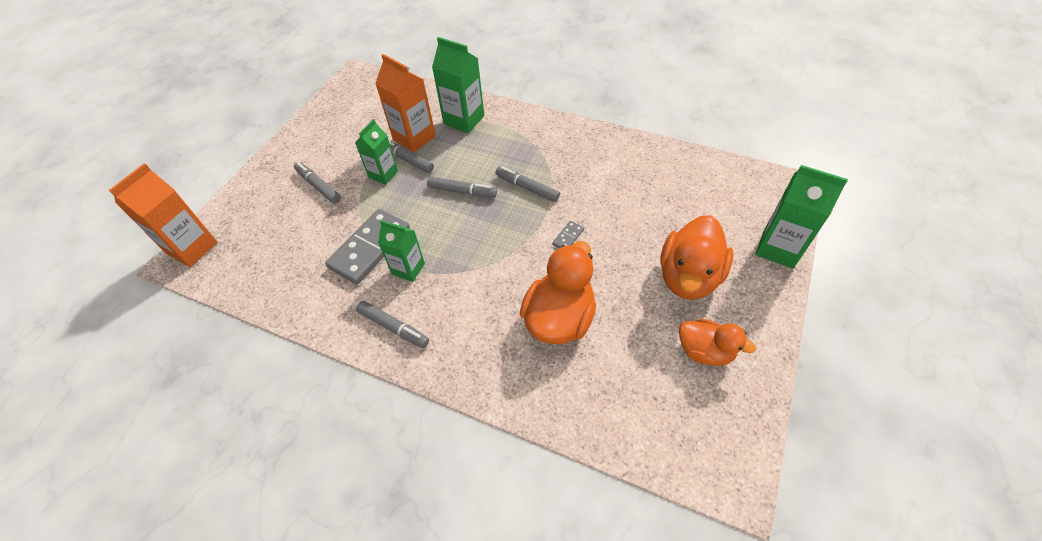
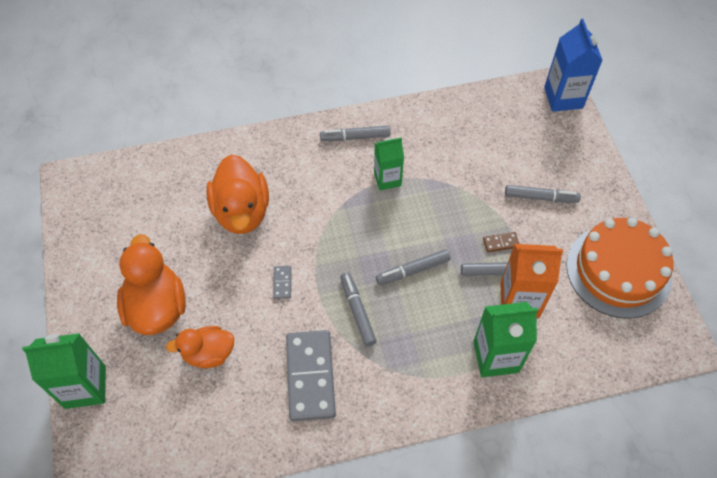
camera: 140 degrees right, 5 degrees up
orange carton [109,163,217,267] -> blue carton [544,19,603,112]
grey domino [325,209,410,284] -> grey domino moved to [286,330,336,421]
green carton [355,119,398,185] -> brown domino [483,232,519,253]
grey marker [495,166,560,202] -> grey marker turned 105 degrees counterclockwise [340,273,377,347]
orange duck [679,319,756,366] -> orange duck moved to [166,326,235,368]
none -> orange cake [566,217,673,319]

